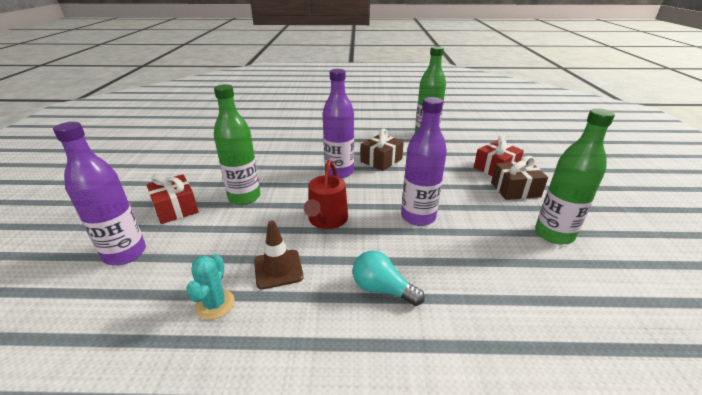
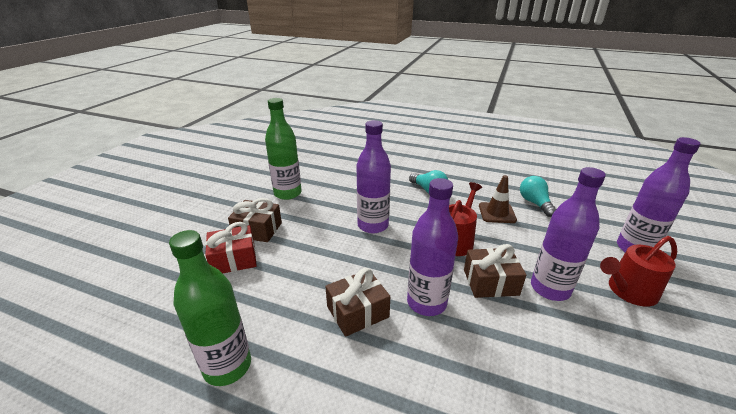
camera: 160 degrees left, 0 degrees up
red gift [147,174,199,224] -> red watering can [600,236,677,307]
turquoise cactus [186,254,235,320] -> turquoise light bulb [520,176,556,217]
green bottle [214,84,260,205] -> purple bottle [531,167,606,301]
none -> brown gift [464,244,526,298]

